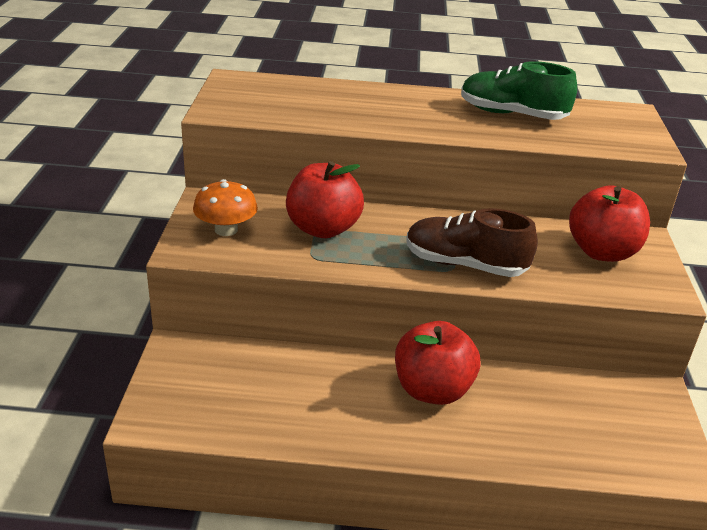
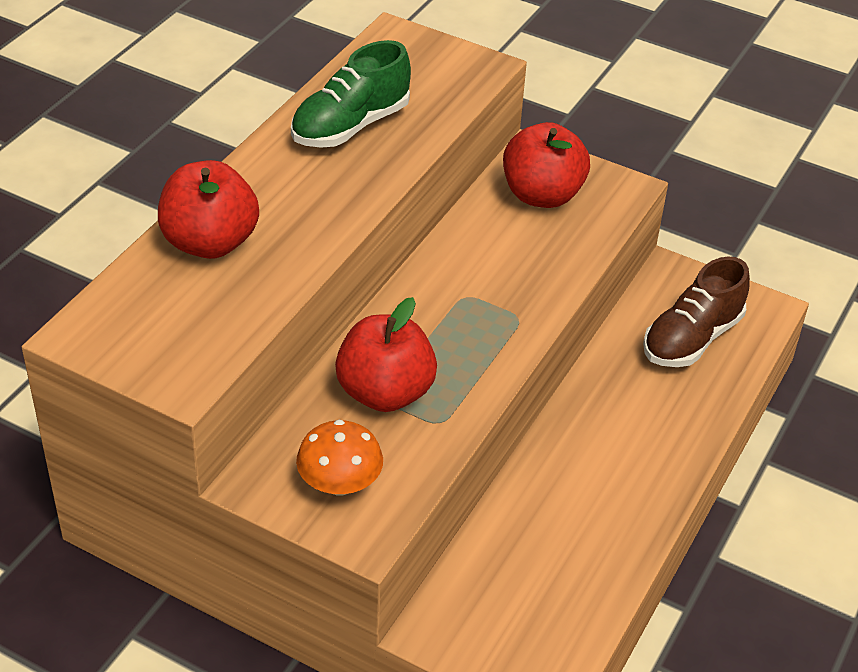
camera: 65 degrees left, 10 degrees up
red apple [395,321,480,405] -> red apple moved to [158,160,259,259]
brown shoe [406,208,538,277] -> brown shoe moved to [643,257,750,367]

